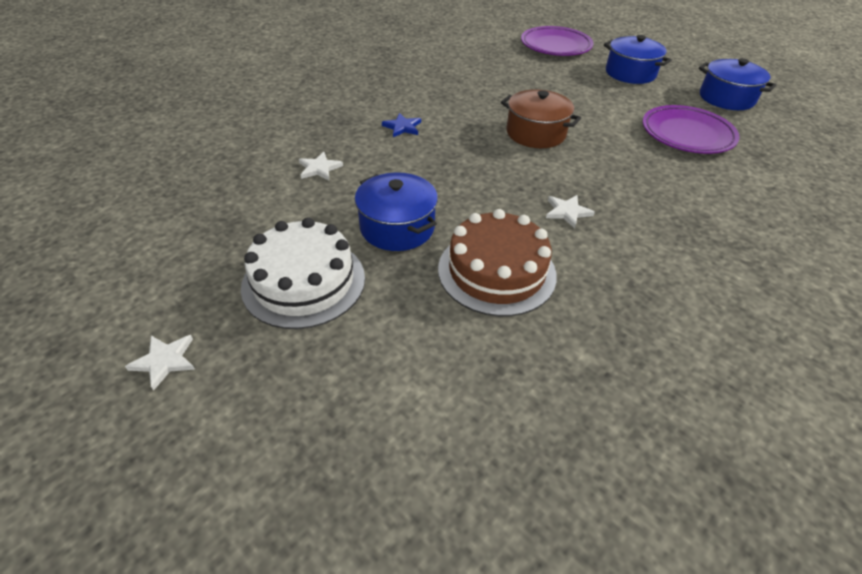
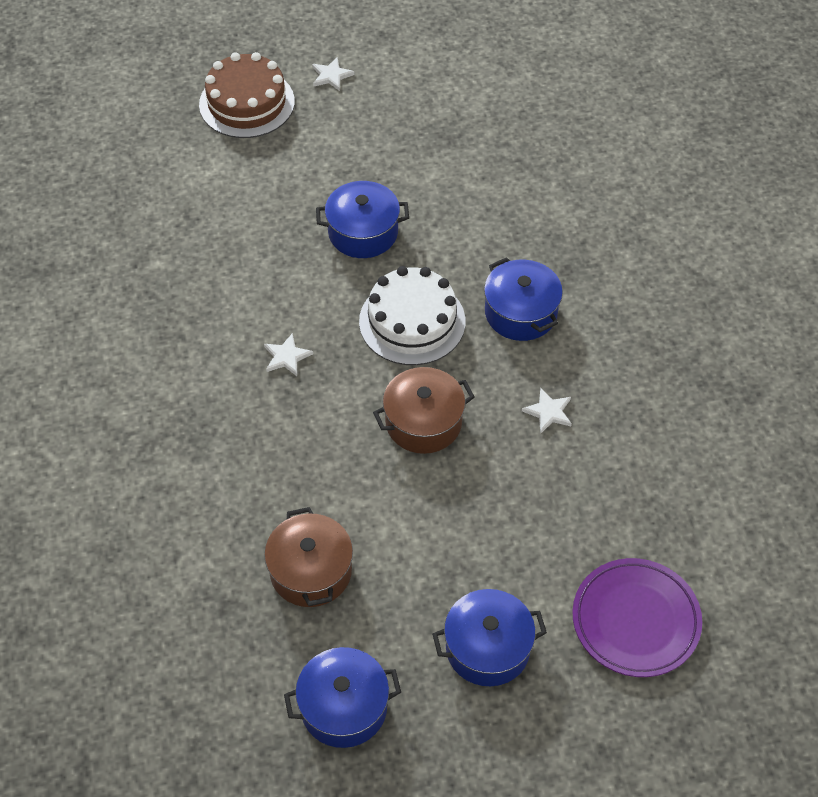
camera: 125 degrees right, 10 degrees up
white cake [241,217,365,329] -> white cake moved to [359,266,465,365]
white star [299,152,343,180] -> white star moved to [522,388,572,433]
blue star [382,113,421,137] -> blue pot [484,257,563,341]
brown cake [438,209,557,316] -> brown cake moved to [199,52,295,138]
purple plate [642,105,740,154] -> brown pot [264,507,353,607]

